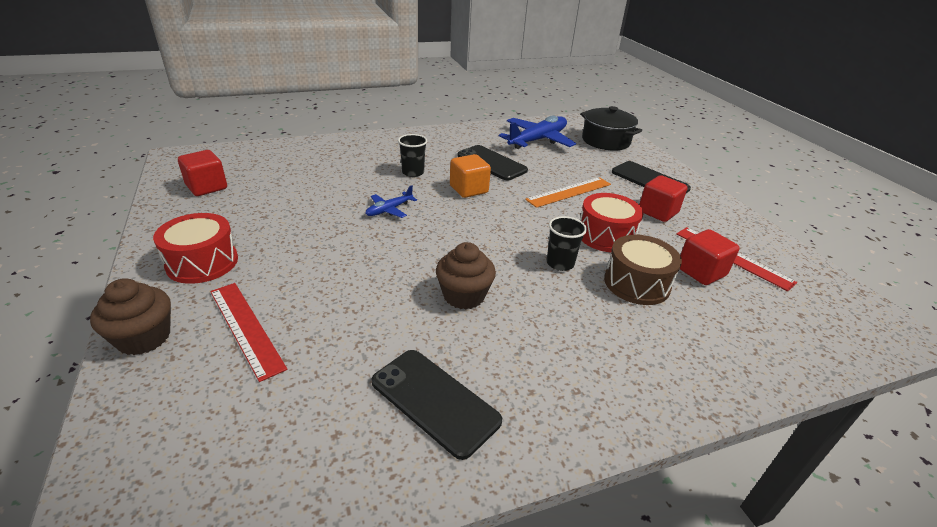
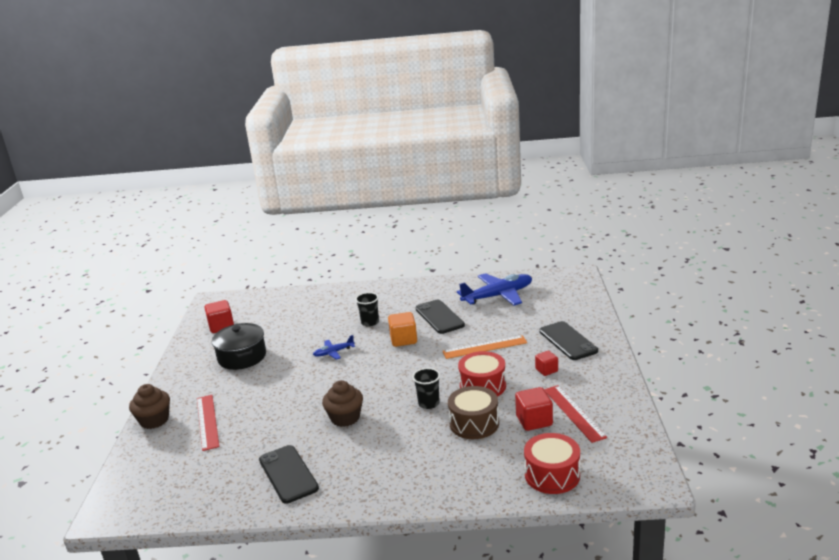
camera: 25 degrees right, 10 degrees down
red drum [153,213,238,284] -> red drum moved to [524,433,580,494]
black pot [580,106,642,151] -> black pot moved to [212,323,266,370]
red cube [639,175,688,222] -> red cube [535,351,558,376], size x0.63

